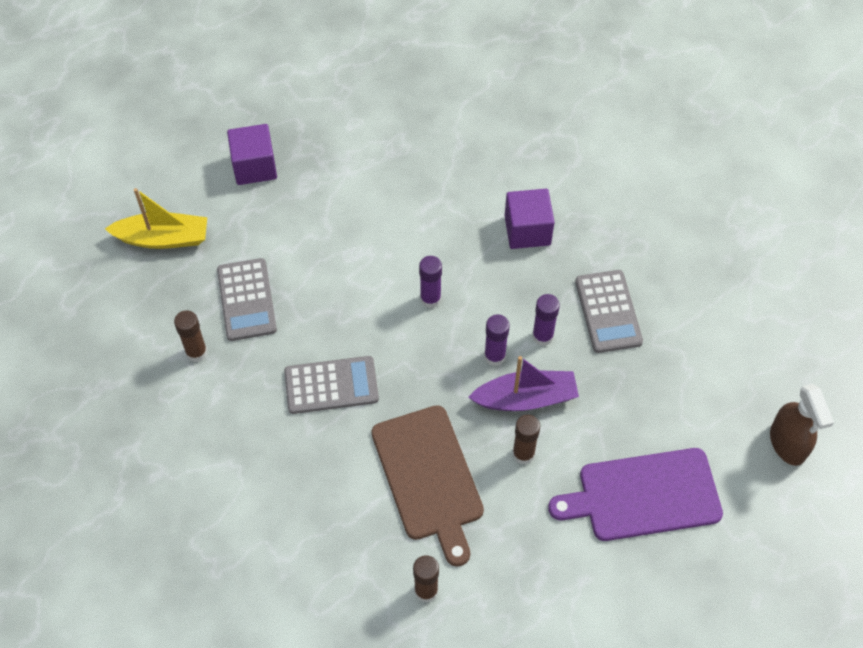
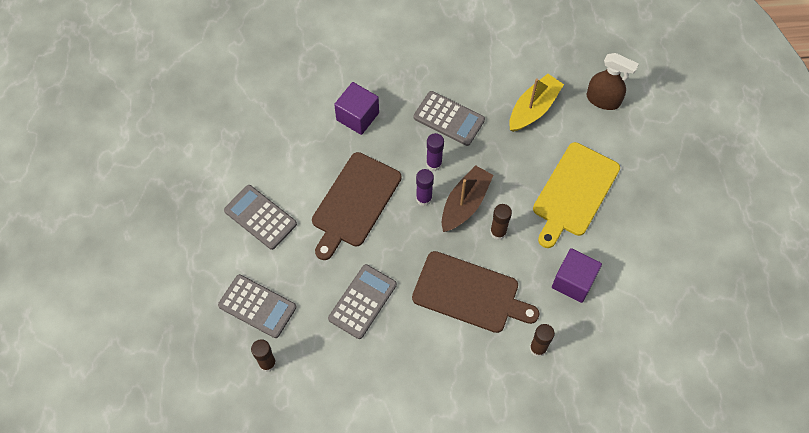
camera: 50 degrees left, 5 degrees up
yellow boat [105,188,207,249] -> yellow boat moved to [509,74,564,132]
purple cube [227,124,277,185] -> purple cube moved to [552,248,602,303]
purple glue stick [419,256,442,308] -> brown cutting board [312,152,402,260]
purple boat [468,356,579,411] -> brown boat [442,165,493,232]
purple cutting board [548,448,723,541] -> yellow cutting board [533,142,620,248]
none -> grey calculator [224,185,297,250]

